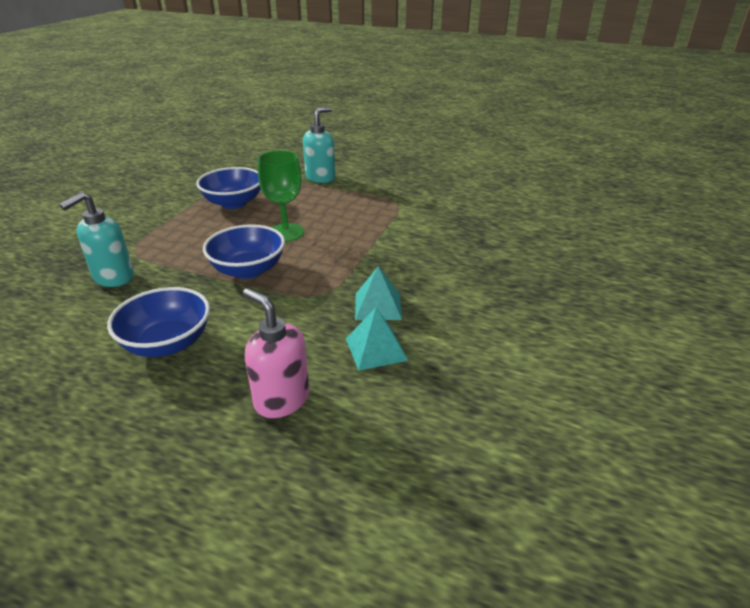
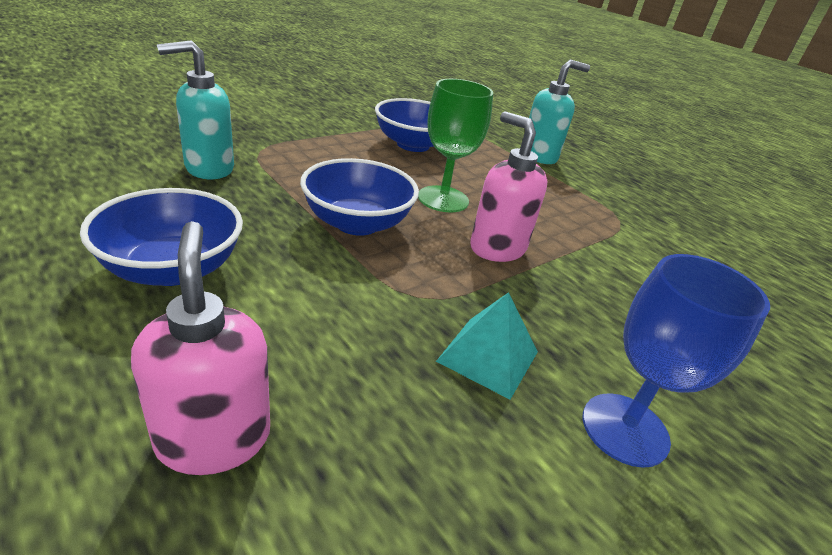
camera: 25 degrees right, 0 degrees up
turquoise pyramid [346,307,408,371] -> none
none -> pink soap dispenser [470,111,548,262]
none -> blue goblet [583,254,770,468]

